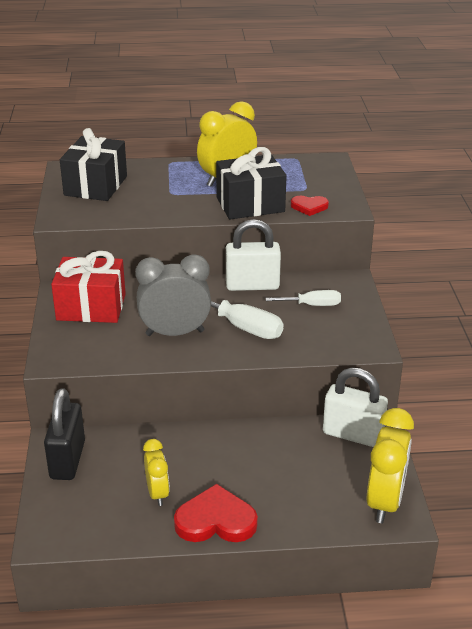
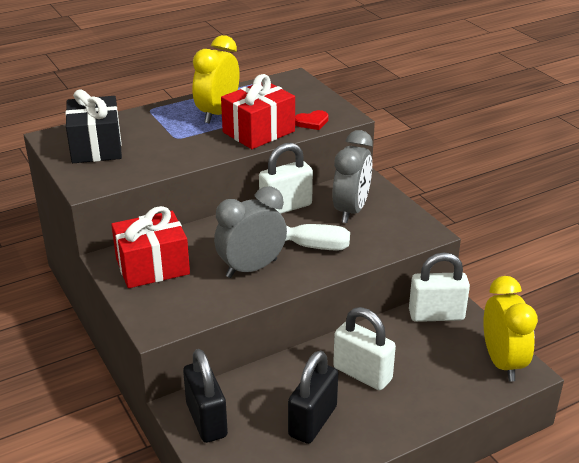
camera: 25 degrees left, 0 degrees up
yellow clock [143,439,170,506] -> black padlock [288,351,338,444]
red heart [174,484,258,542] -> none
black gift [216,147,287,219] -> red gift [221,74,295,149]
white screwdriver [265,290,341,306] -> grey clock [332,130,373,223]
none -> white padlock [333,307,396,390]

